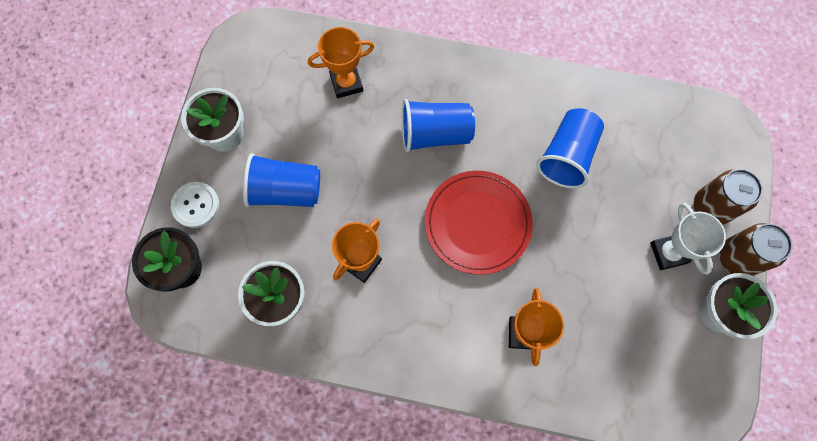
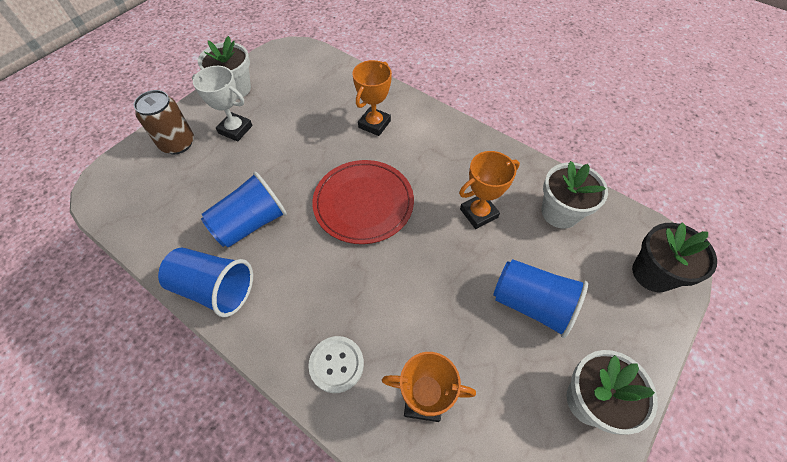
camera: 155 degrees left, 15 degrees down
white button [171,182,219,228] -> white button moved to [308,336,364,393]
blue cup [402,99,475,152] -> blue cup moved to [158,247,253,317]
white trophy [650,203,726,275] -> white trophy turned 75 degrees counterclockwise [192,66,253,141]
brown can [719,223,792,276] -> none

